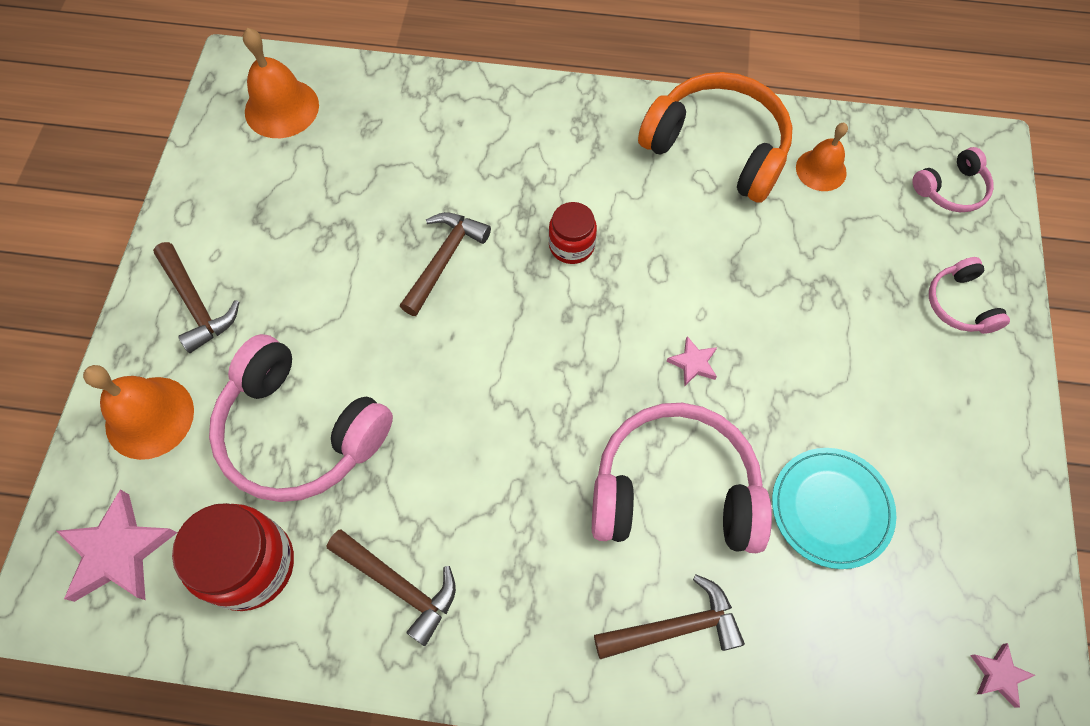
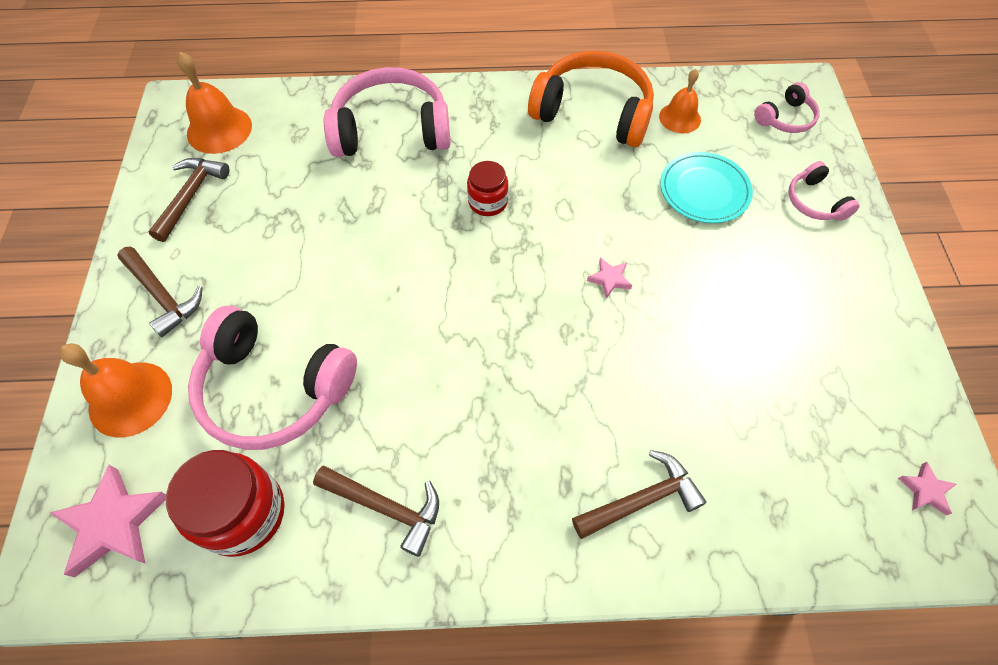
camera: 10 degrees left, 5 degrees down
brown hammer [400,212,491,316] -> brown hammer moved to [148,158,230,242]
pink headphones [592,403,772,553] -> pink headphones moved to [324,67,451,157]
turquoise plate [772,448,896,569] -> turquoise plate moved to [660,152,753,223]

